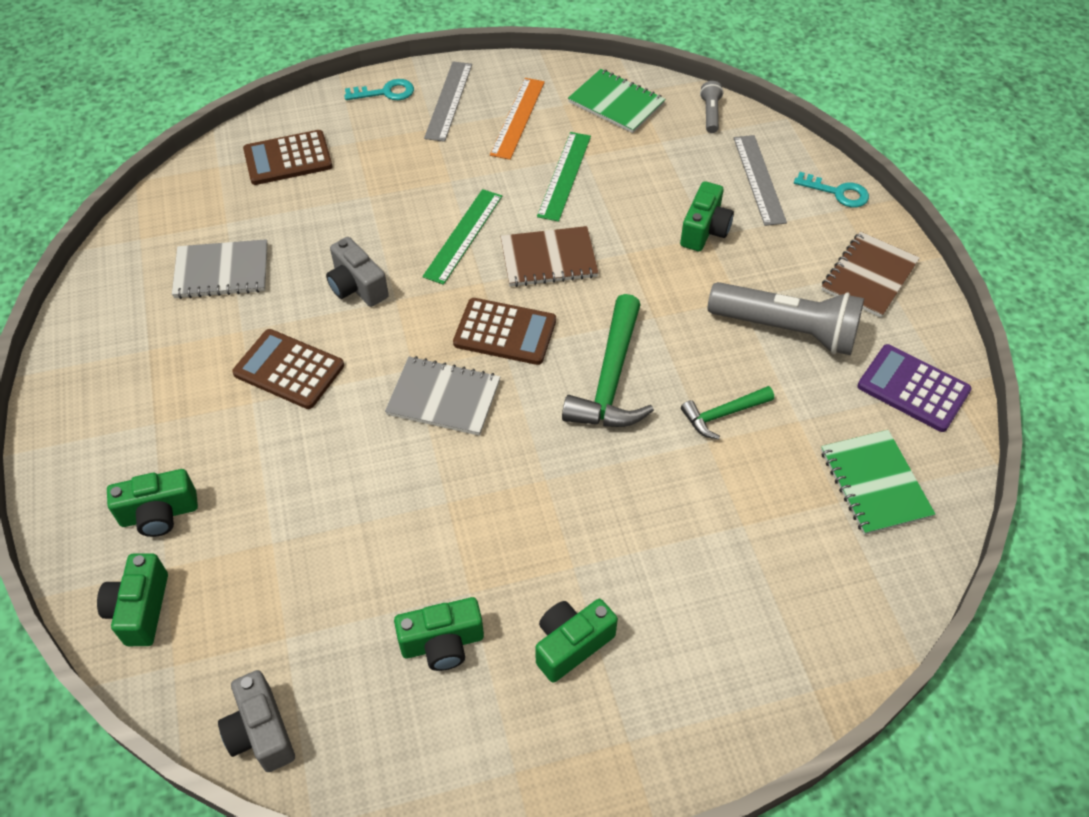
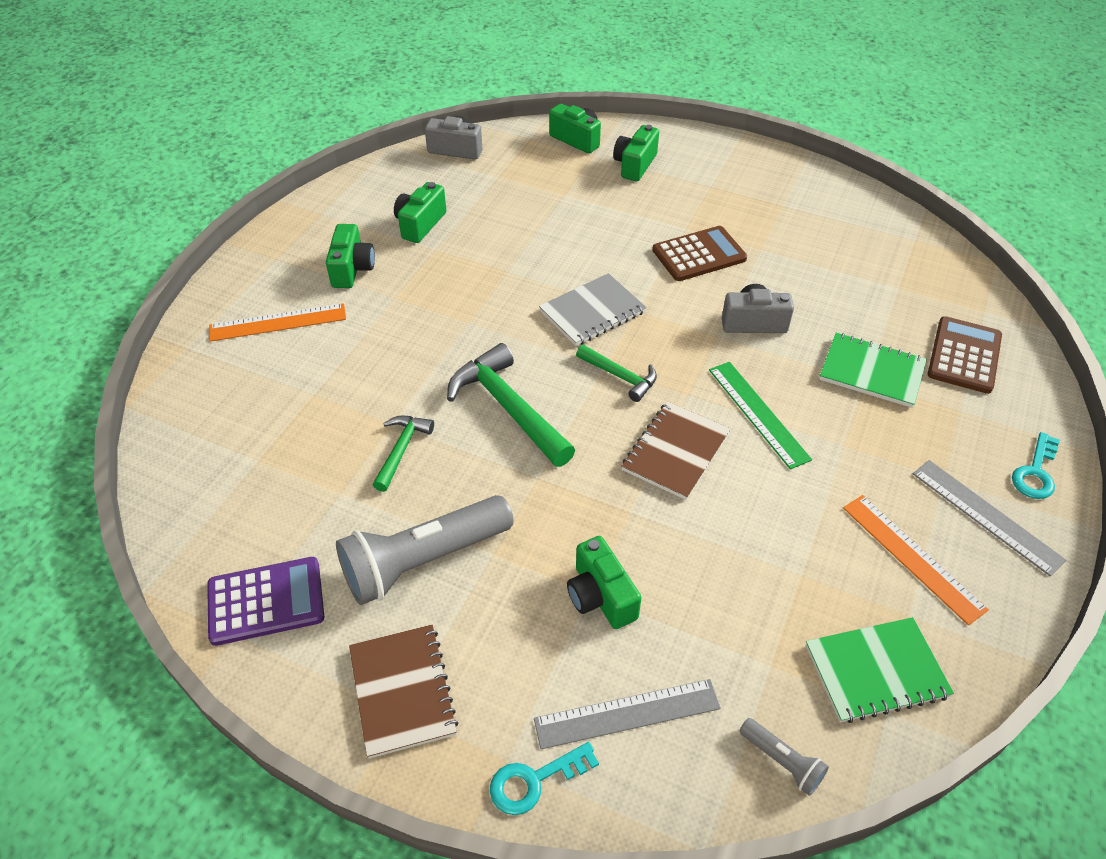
camera: 130 degrees right, 5 degrees down
grey notebook [172,239,268,299] -> none
brown calculator [453,298,556,365] -> green hammer [576,345,657,402]
green ruler [537,132,591,222] -> none
grey ruler [734,135,787,226] -> grey ruler turned 45 degrees counterclockwise [534,679,721,749]
green notebook [821,430,935,535] -> green notebook moved to [819,333,927,408]
none -> orange ruler [209,303,346,342]

